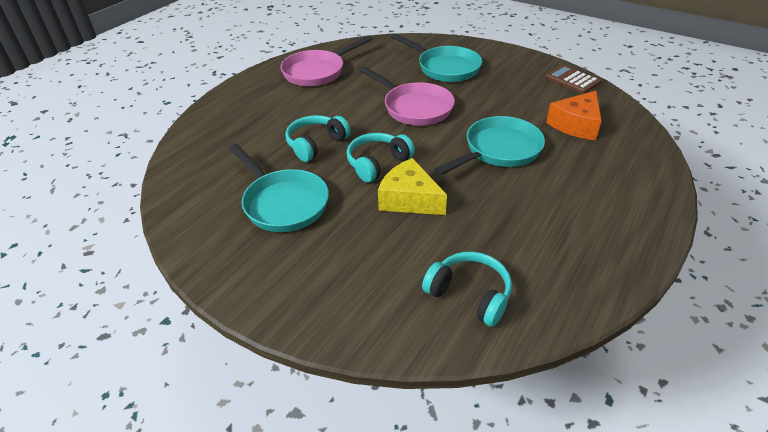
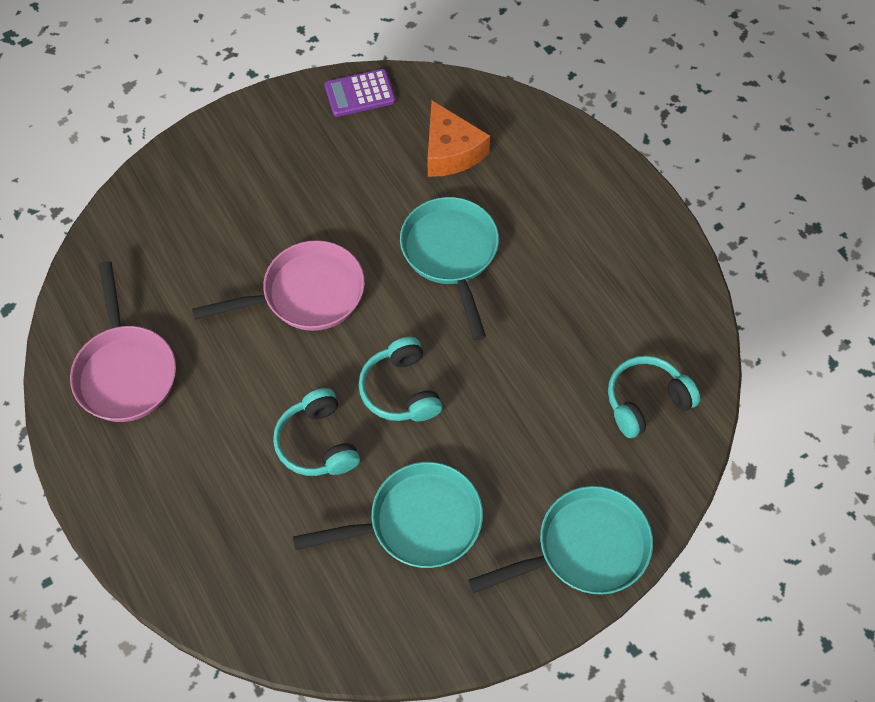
camera: 65 degrees left, 20 degrees up
yellow cheese [378,158,447,215] -> none
turquoise pan [391,33,482,82] -> turquoise pan moved to [468,486,653,595]
brown calculator [546,65,601,94] -> purple calculator [324,69,395,117]

